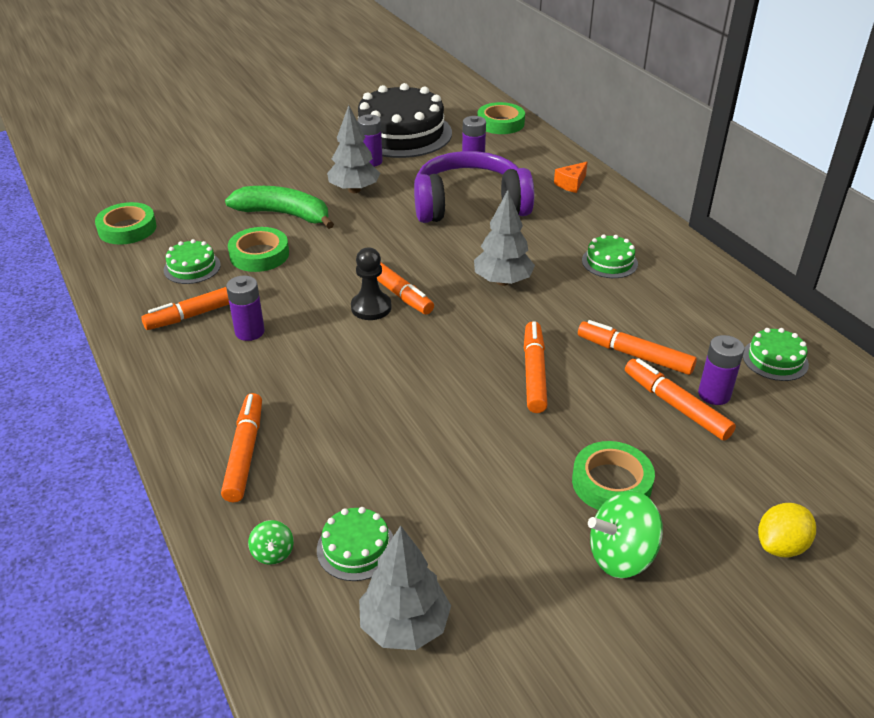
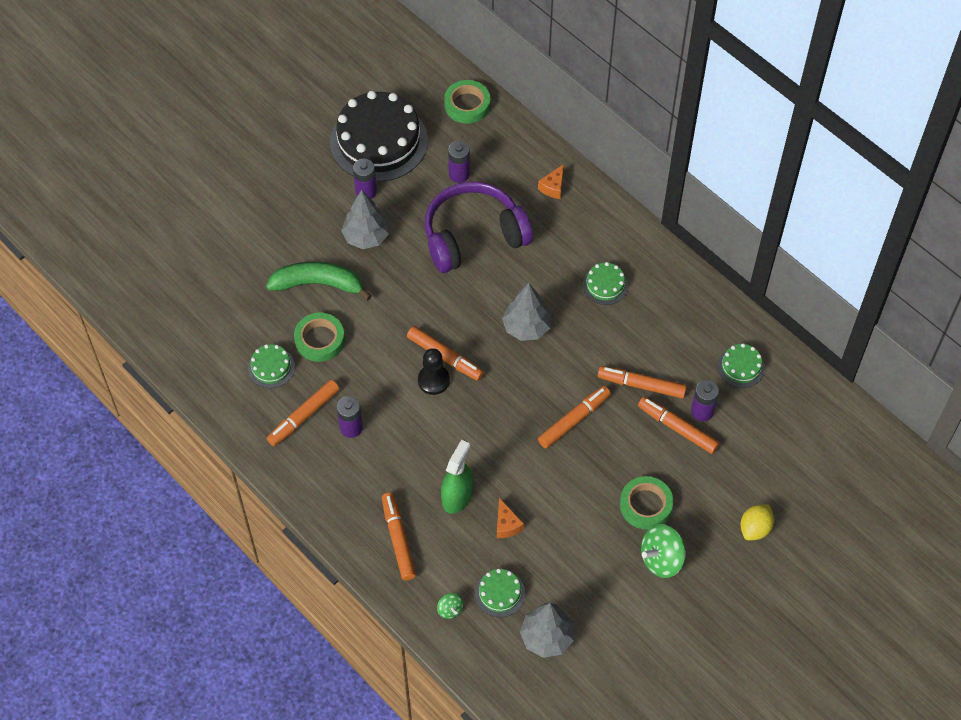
camera: 15 degrees left, 20 degrees up
green tape [95,202,156,245] -> none
orange marker [524,321,548,413] -> orange marker turned 60 degrees clockwise [538,386,611,448]
none -> green spray bottle [441,440,473,514]
none -> orange cheese [497,498,524,538]

